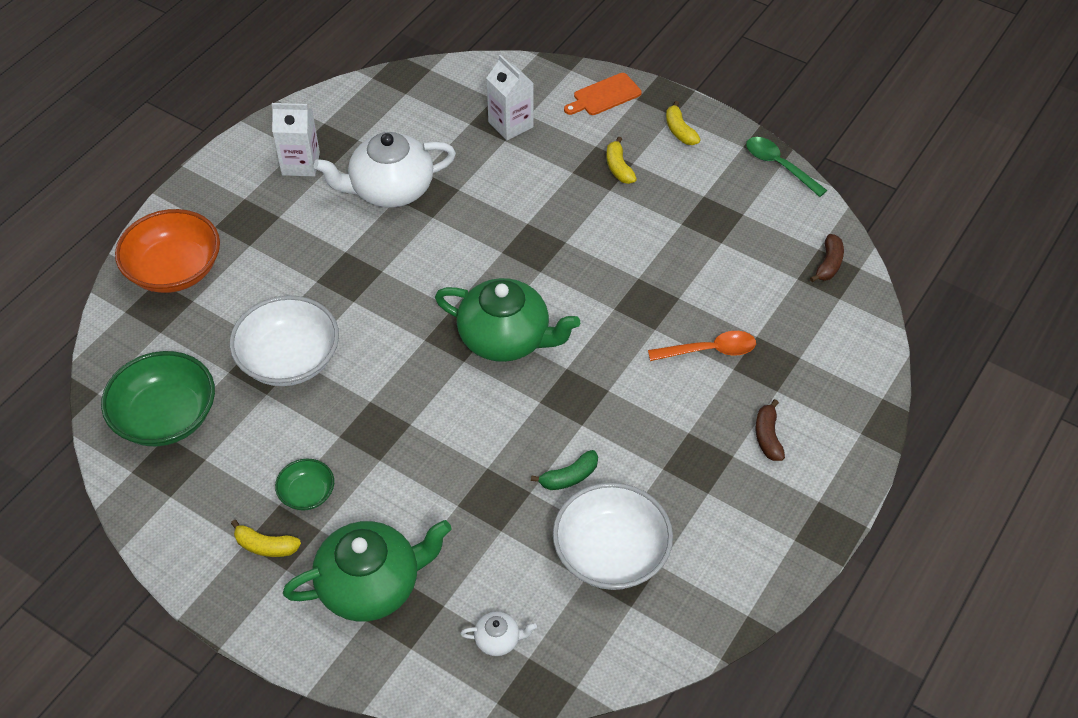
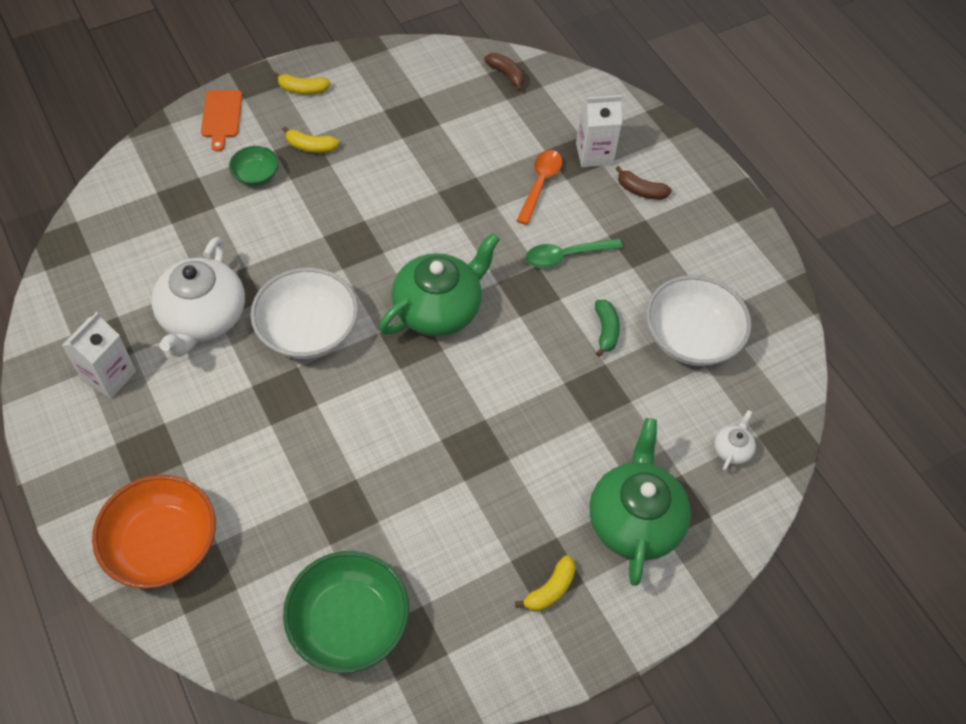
camera: 65 degrees left, 5 degrees up
white bowl [230,295,339,386] -> white bowl moved to [250,268,358,359]
green bowl [275,459,334,511] -> green bowl moved to [229,146,279,186]
white carton [487,55,534,141] -> white carton moved to [576,95,622,167]
green spoon [746,137,827,197] -> green spoon moved to [526,238,623,268]

